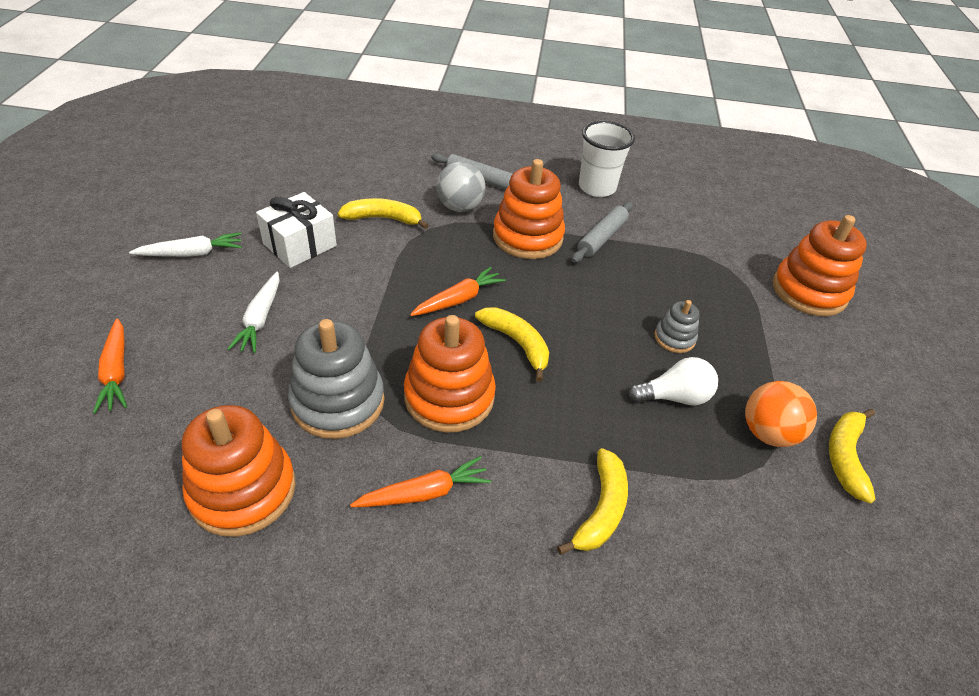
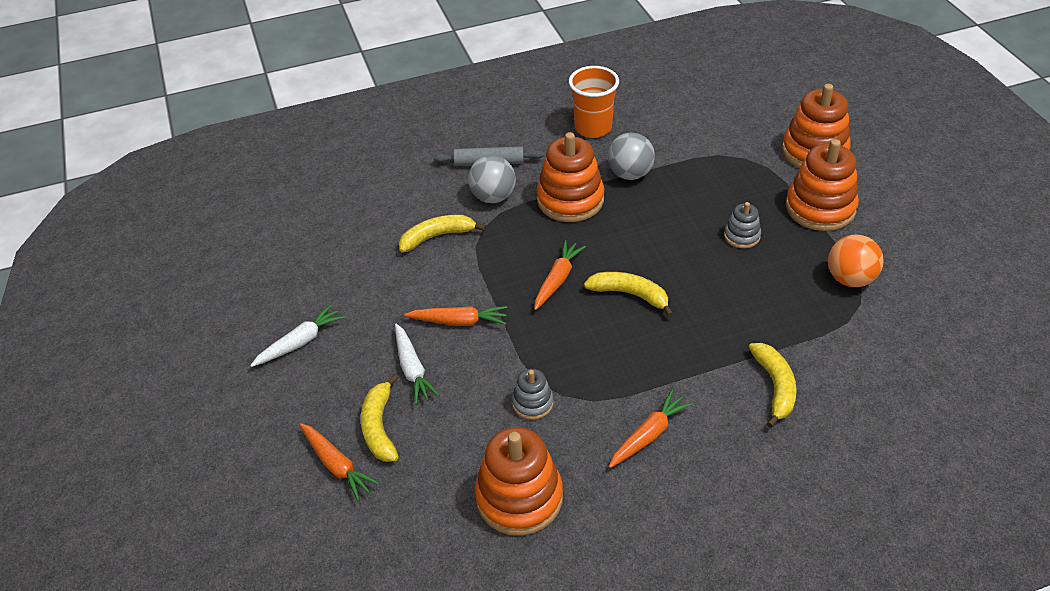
camera: 20 degrees left, 0 degrees up
white gift [256,192,337,268] -> none
grey stacking toy [288,319,385,439] -> grey stacking toy [512,369,554,420], size x0.51
orange stacking toy [404,315,496,433] -> orange stacking toy moved to [786,139,859,231]
grey rolling pin [572,202,633,263] -> grey ball [607,133,655,180]
white cup [579,121,635,197] -> orange cup [569,66,619,138]
white light bulb [628,357,718,405] -> none
yellow banana [829,409,876,503] -> yellow banana moved to [361,374,399,462]
none -> orange carrot [404,306,507,326]

